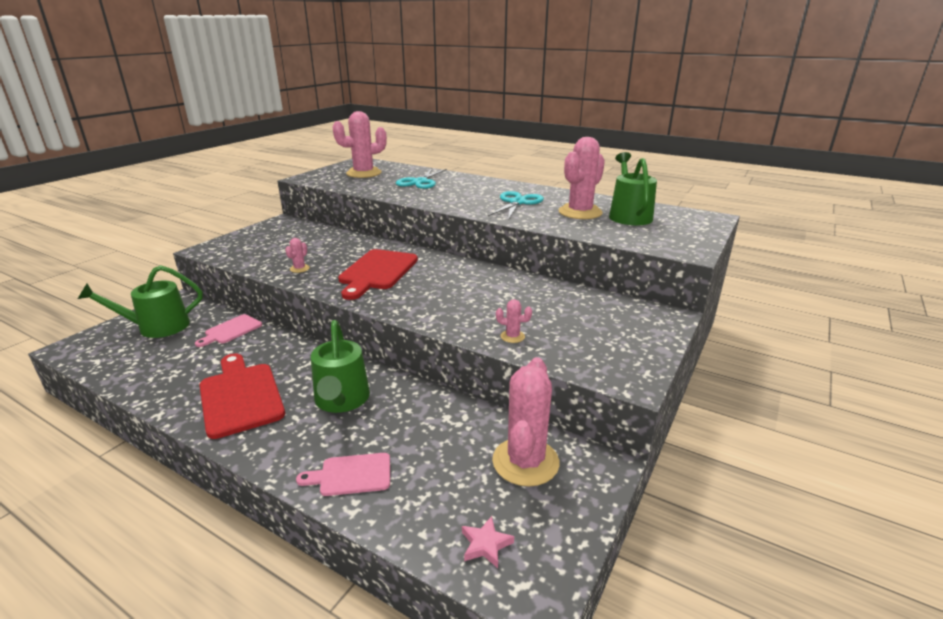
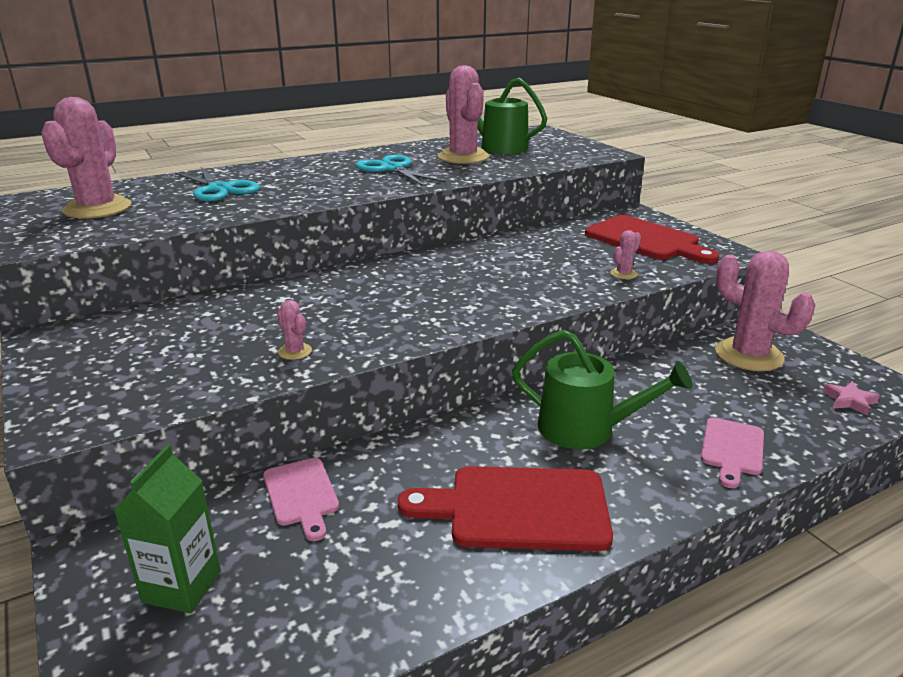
camera: 60 degrees left, 0 degrees up
green watering can [78,265,203,338] -> green carton [114,445,221,613]
red cutting board [338,249,418,300] -> red cutting board moved to [585,215,719,263]

